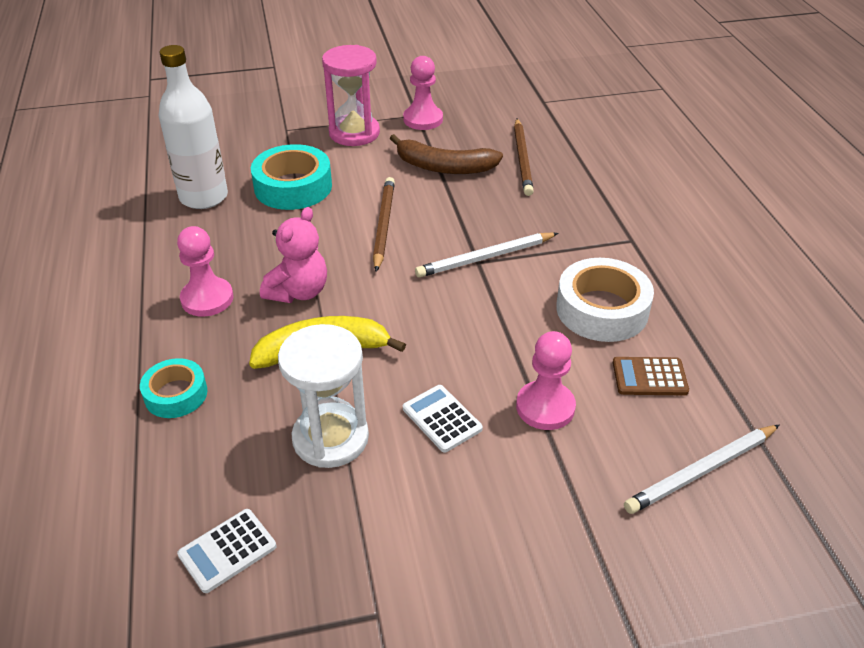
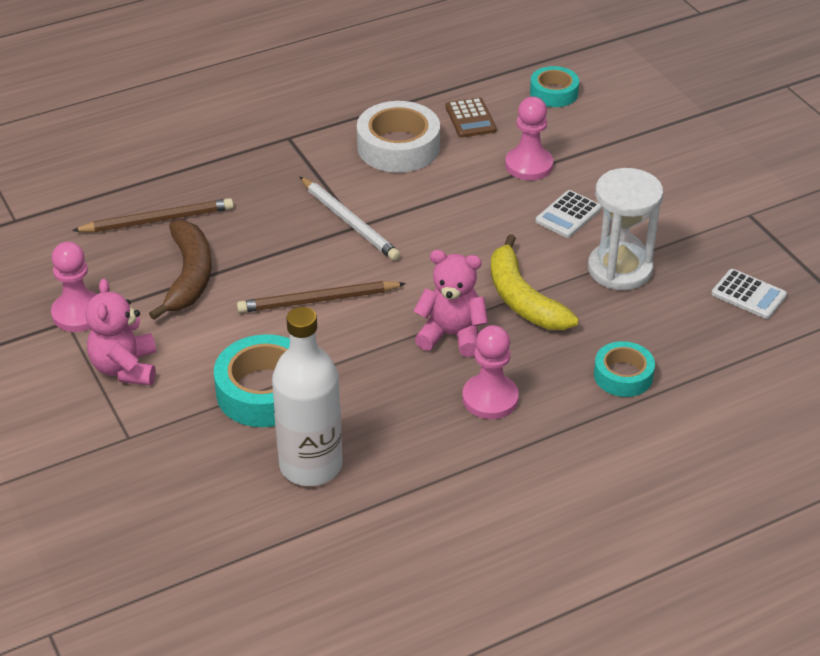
camera: 105 degrees left, 0 degrees up
pink hourglass [322,45,380,146] -> pink teddy bear [85,279,156,385]
white pencil [624,425,780,514] -> turquoise tape [530,66,579,107]

